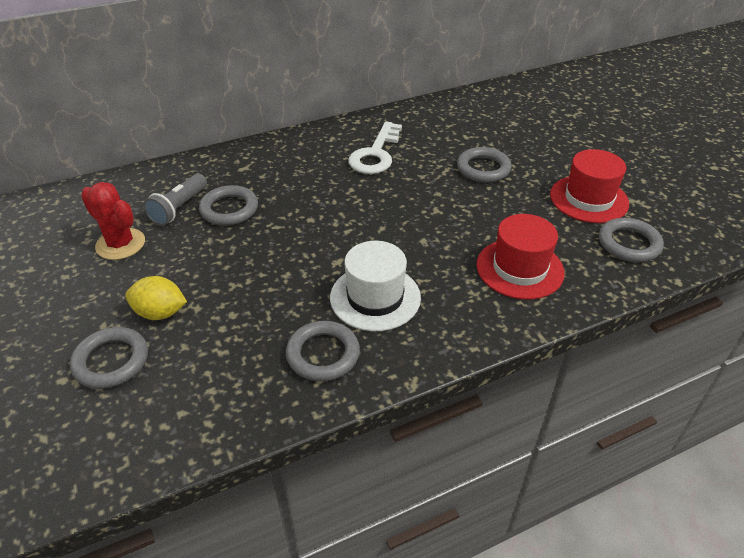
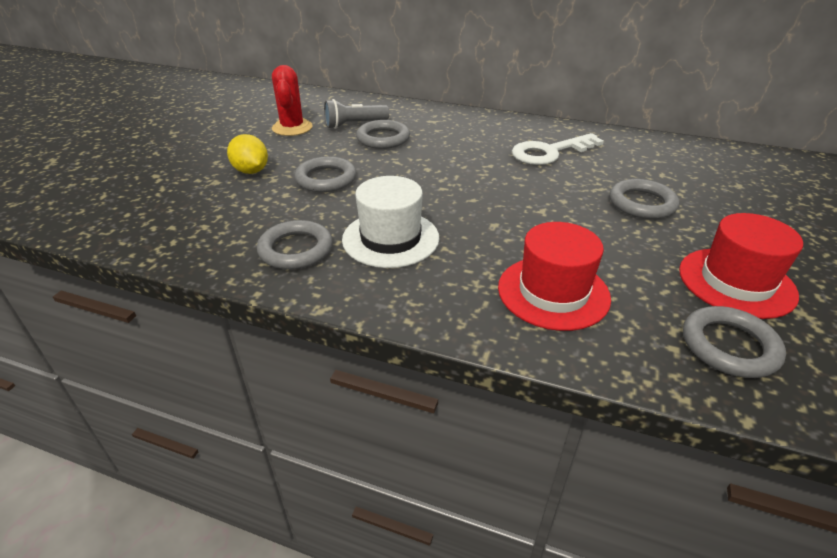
camera: 45 degrees right, 5 degrees down
grey ring [70,327,148,389] -> grey ring moved to [294,156,356,192]

